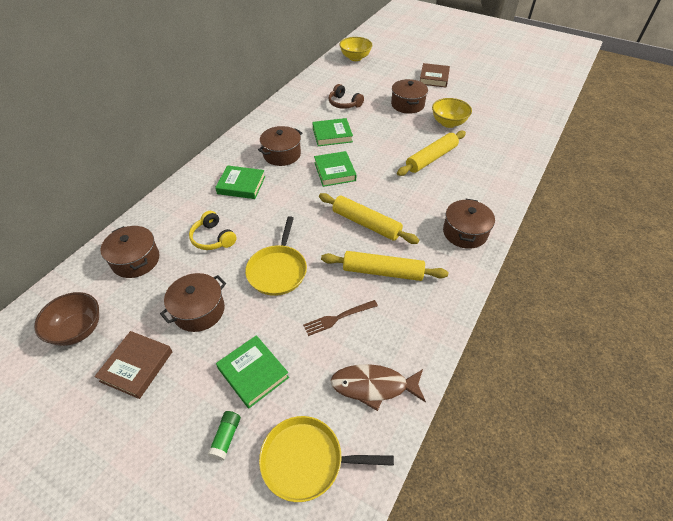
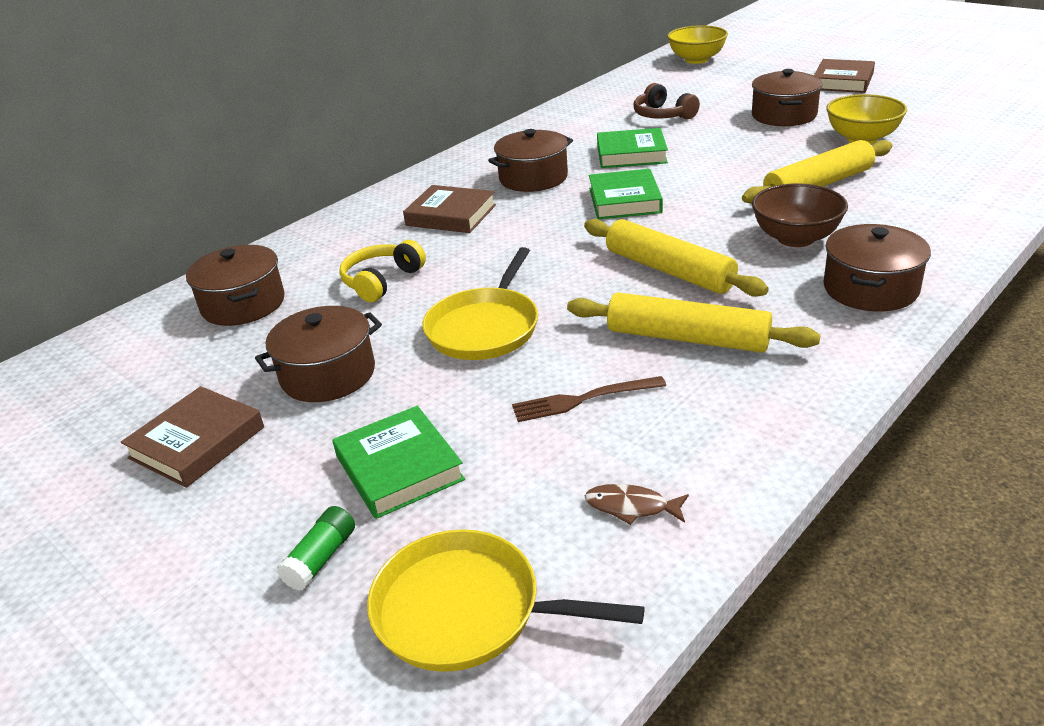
camera: 15 degrees right, 15 degrees down
brown bowl [34,292,99,346] -> brown bowl moved to [752,183,848,247]
yellow headphones [189,211,237,250] -> yellow headphones turned 60 degrees clockwise [339,240,426,302]
green book [215,165,265,199] -> brown book [403,185,496,233]
brown fish [330,364,426,411] -> brown fish [585,484,689,525], size x0.53

